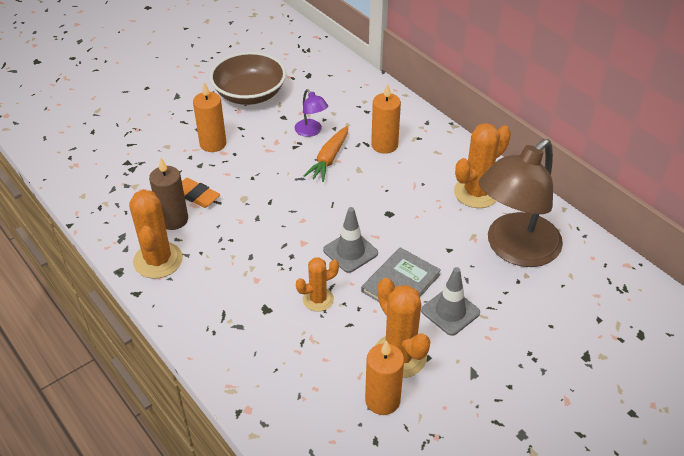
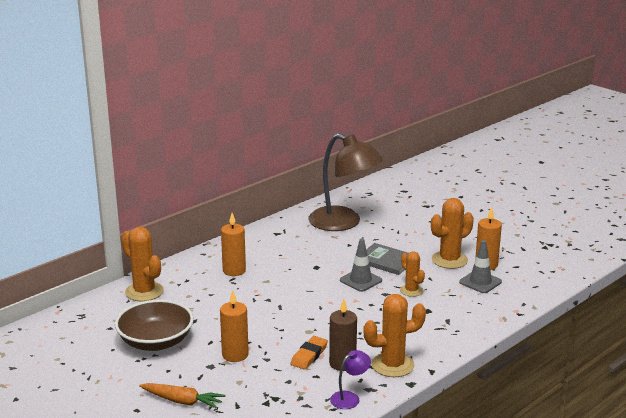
camera: 95 degrees left, 20 degrees down
purple lamp [295,89,328,137] -> purple lamp moved to [330,350,371,409]
orange carrot [303,126,348,182] -> orange carrot moved to [139,383,226,409]
grey traffic cone [421,267,480,336] -> grey traffic cone moved to [459,240,502,293]
orange cactus [454,123,511,208] -> orange cactus moved to [121,227,164,301]

